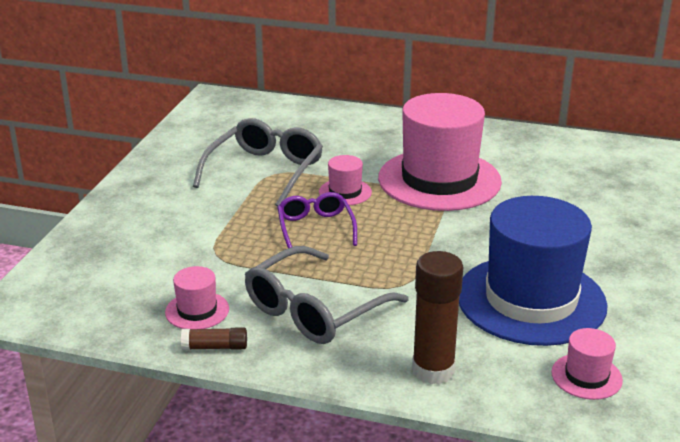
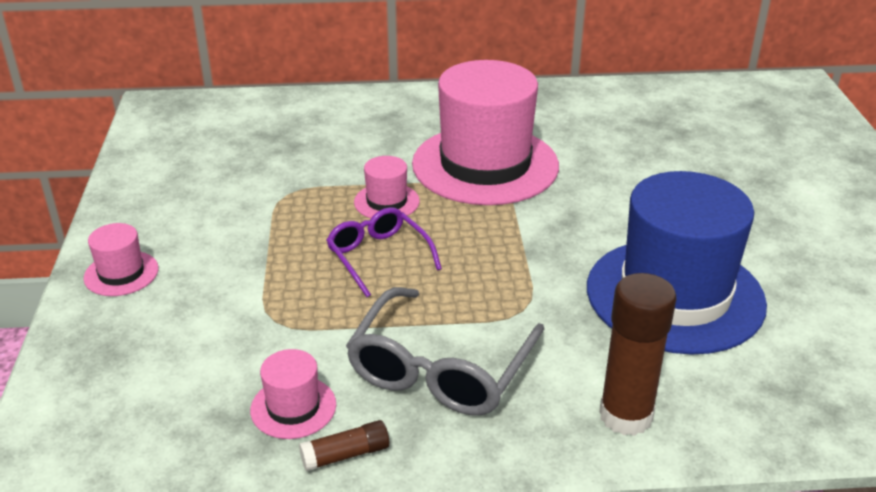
camera: 20 degrees left, 5 degrees up
grey glasses [193,118,323,207] -> none
pink hat [551,328,623,400] -> pink hat moved to [84,223,159,296]

